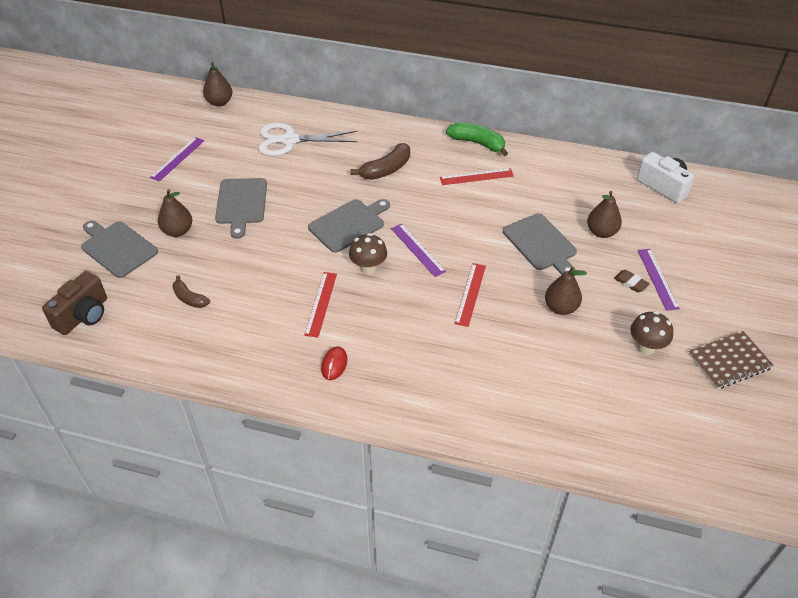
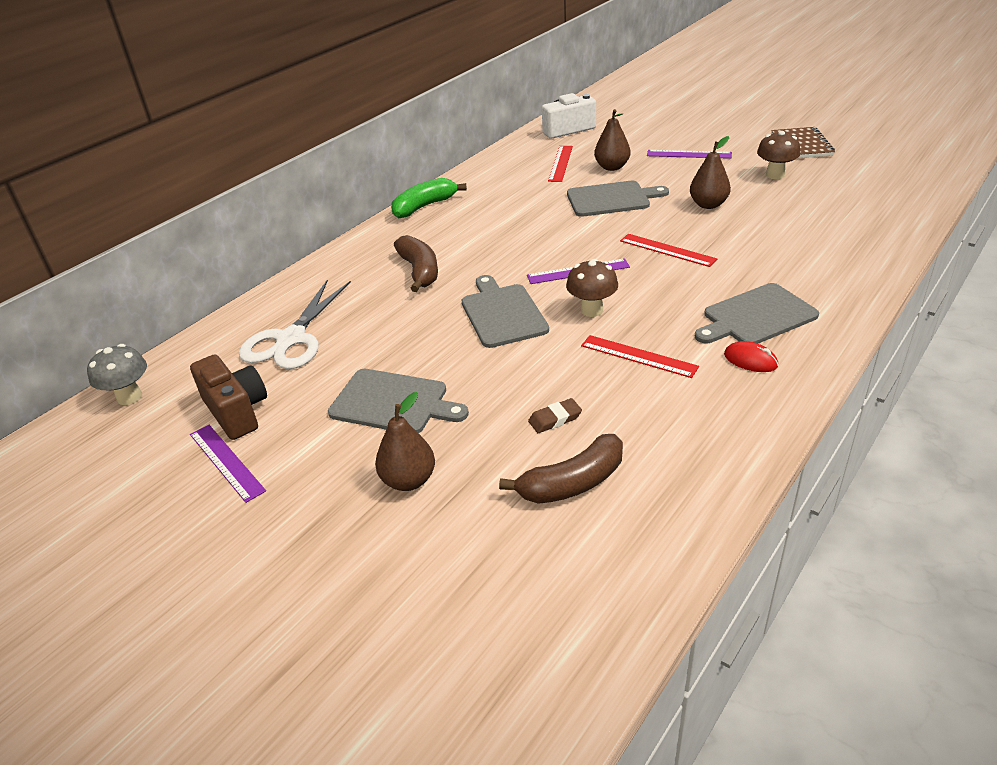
camera: 65 degrees left, 10 degrees down
brown camera [42,271,107,335] -> brown camera moved to [190,354,267,440]
grey cutting board [81,221,158,278] -> grey cutting board moved to [695,283,819,344]
brown banana [172,275,210,308] -> brown banana [499,434,623,504], size x1.57
brown pear [203,62,232,106] -> grey mushroom [87,344,147,405]
red ruler [440,168,514,185] -> red ruler moved to [548,146,573,182]
brown eraser [614,270,650,292] -> brown eraser moved to [528,398,582,433]

